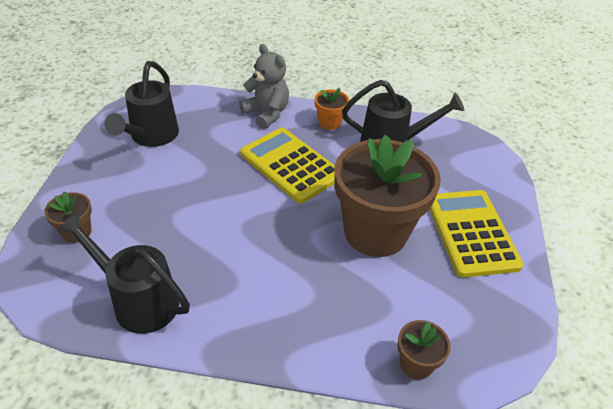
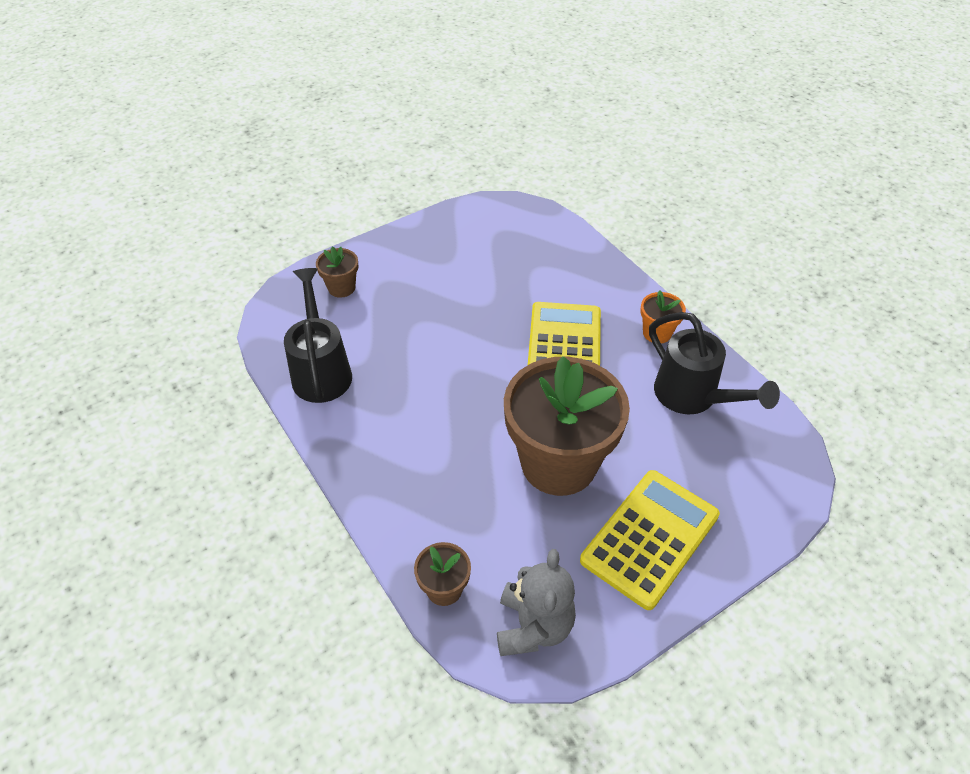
camera: 50 degrees right, 5 degrees up
black watering can [104,61,179,147] -> none
grey teddy bear [239,44,289,129] -> grey teddy bear moved to [497,549,576,656]

